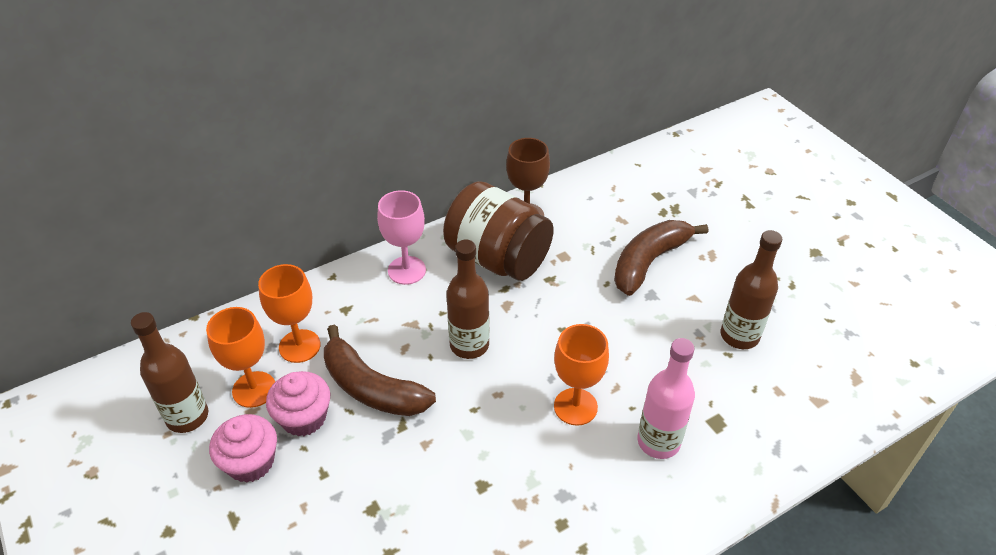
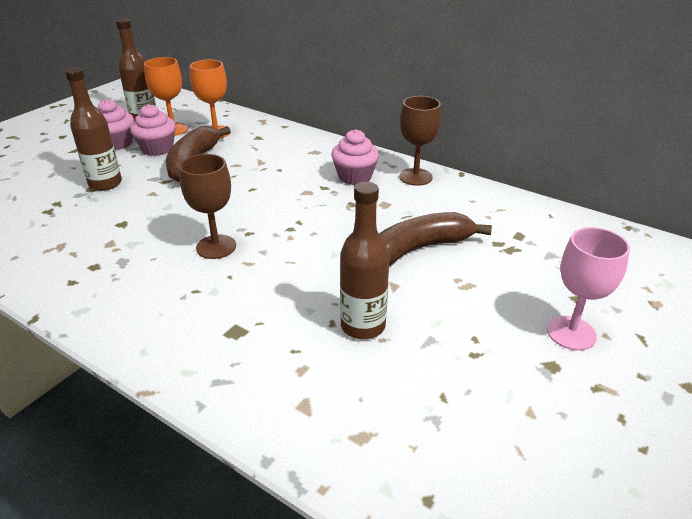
camera: 65 degrees right, 10 degrees down
pink goblet [377,190,426,285] -> pink goblet moved to [547,227,630,350]
brown jar [443,181,554,281] -> pink cupcake [331,129,379,185]
brown bottle [446,239,489,359] -> brown bottle moved to [65,67,122,191]
orange goblet [554,324,609,426] -> brown goblet [179,154,236,259]
brown banana [614,220,708,296] -> brown banana turned 45 degrees counterclockwise [379,212,492,266]
pink bottle [637,338,695,459] -> none

